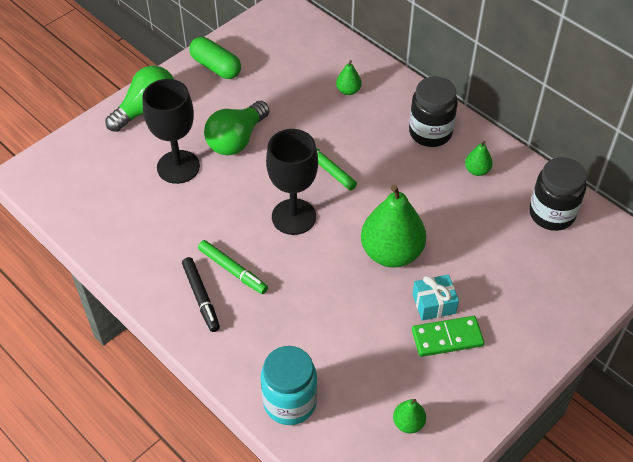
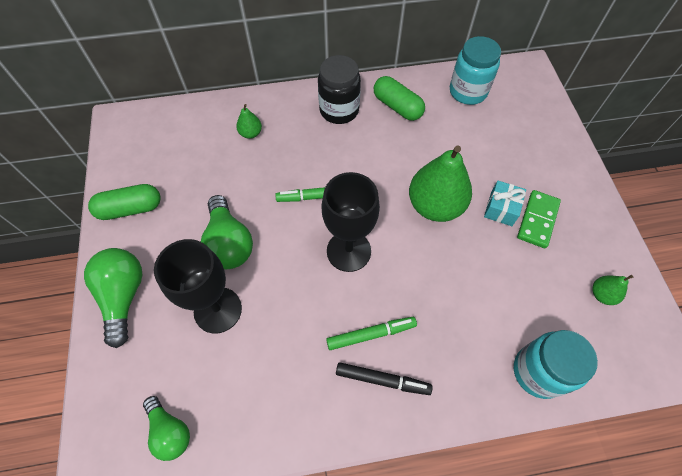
camera: 55 degrees left, 10 degrees up
green pear [465,141,493,176] -> green capsule [374,76,425,121]
black jar [529,157,587,231] -> turquoise jar [450,36,501,105]
none -> green light bulb [143,396,190,461]

